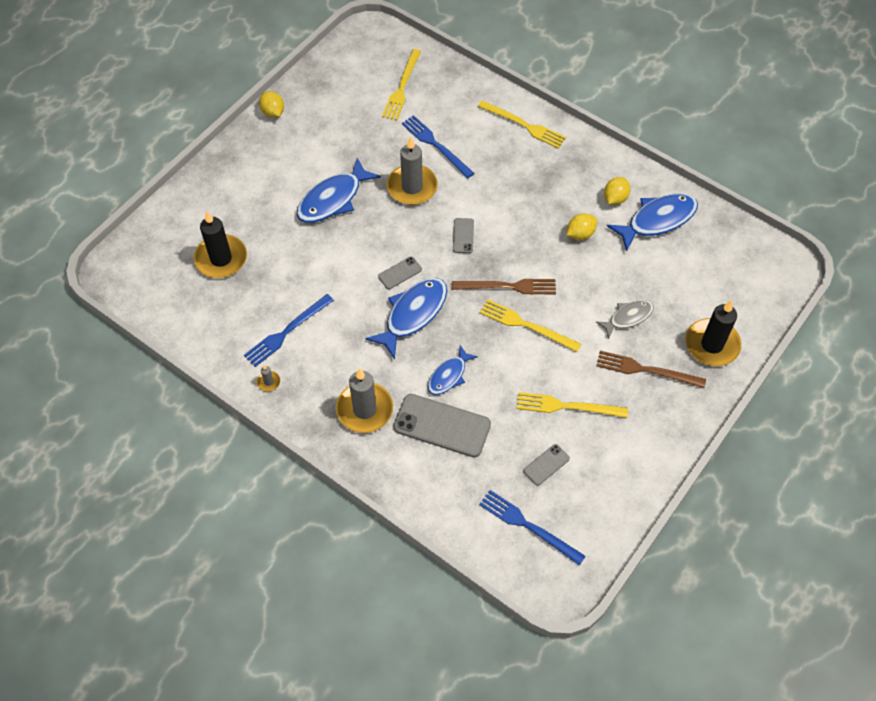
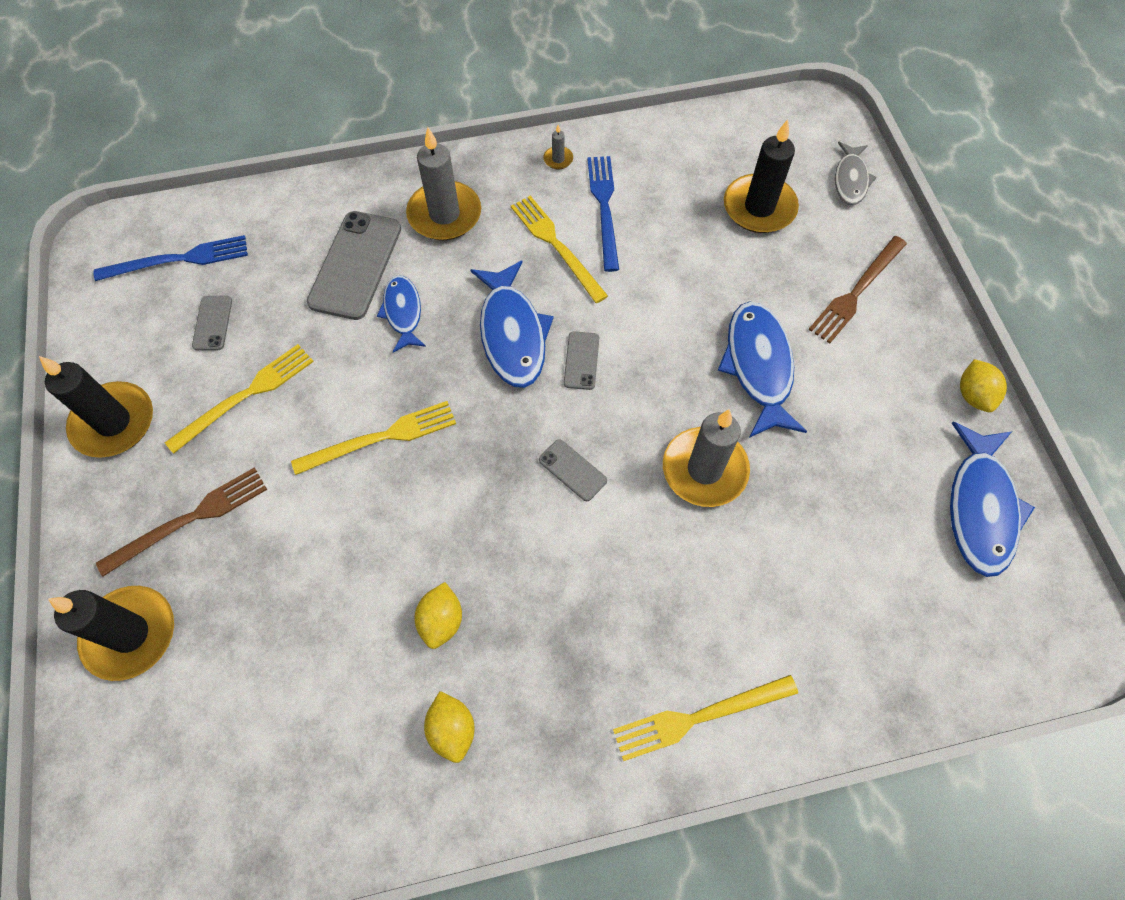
camera: 130 degrees right, 5 degrees up
yellow lemon [259,91,284,118] -> yellow lemon turned 75 degrees clockwise [960,359,1007,412]
yellow fork [382,49,421,121] -> yellow fork moved to [511,196,608,303]
grey phone [394,394,491,457] -> grey phone turned 45 degrees counterclockwise [307,211,401,320]
blue fork [402,115,474,178] -> none
brown fork [452,279,556,294] -> brown fork moved to [808,236,907,343]
grey fish [596,300,654,339] -> grey fish moved to [835,142,877,205]
blue fish [607,193,698,252] -> blue fish moved to [950,422,1035,577]
none -> black candle [39,356,153,458]

